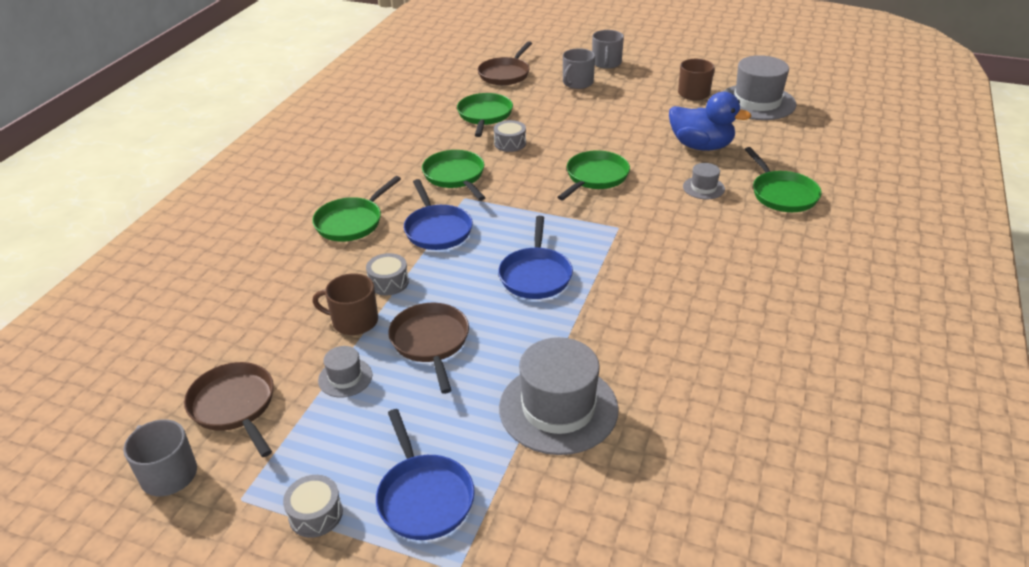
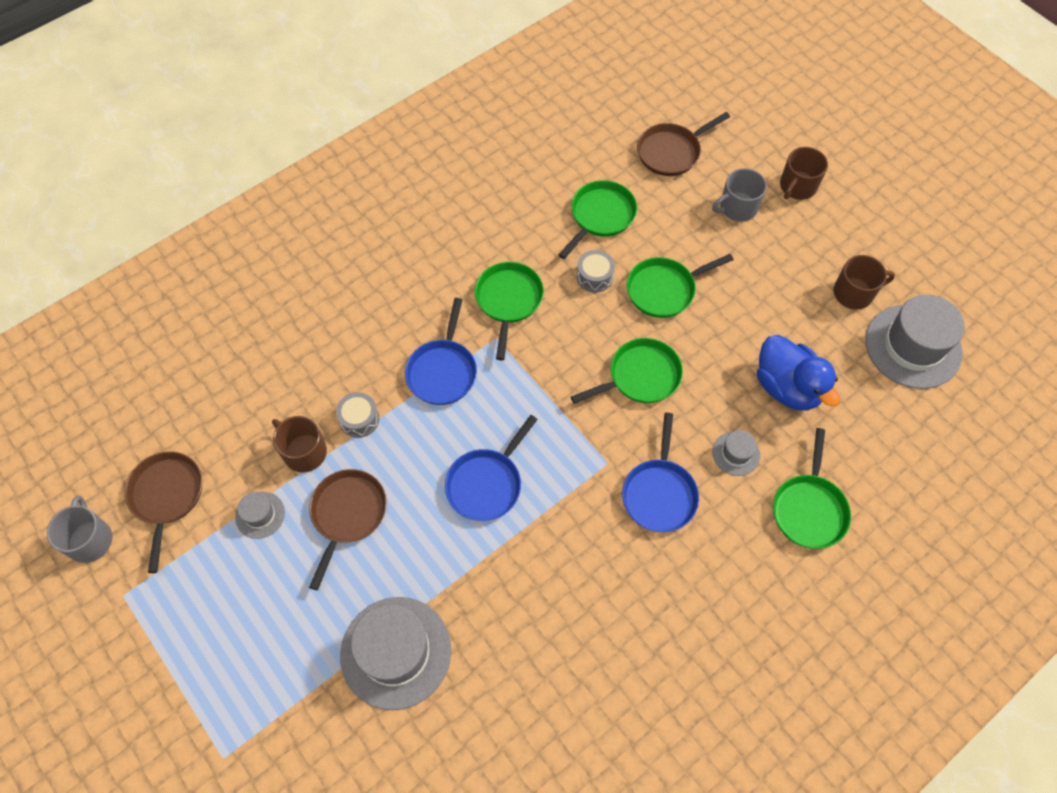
camera: 30 degrees right, 25 degrees up
grey drum [283,475,343,538] -> none
green pan [312,176,401,242] -> green pan moved to [627,254,734,318]
blue pan [376,409,475,540] -> blue pan moved to [622,413,699,532]
grey mug [592,30,624,69] -> brown mug [780,147,828,200]

